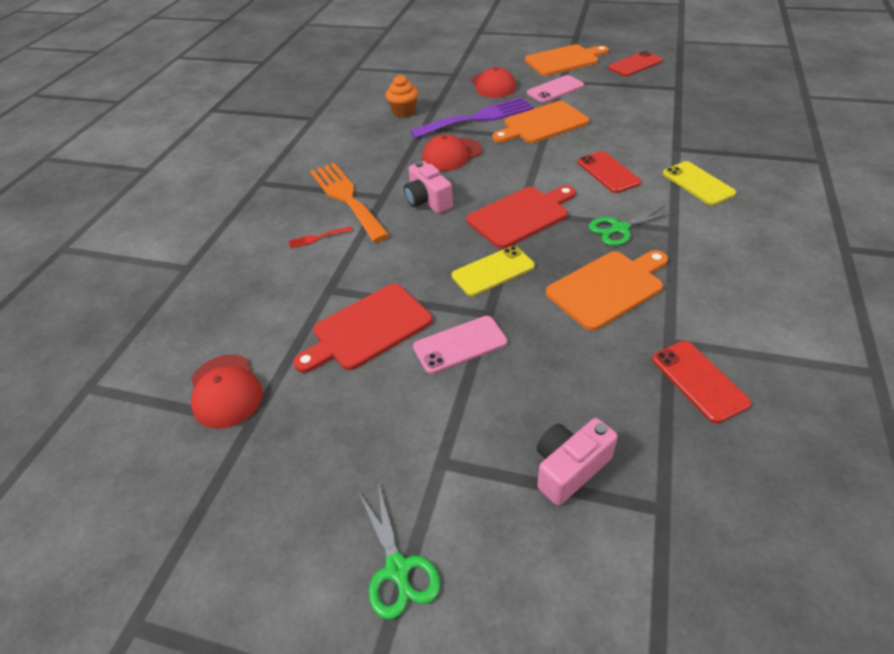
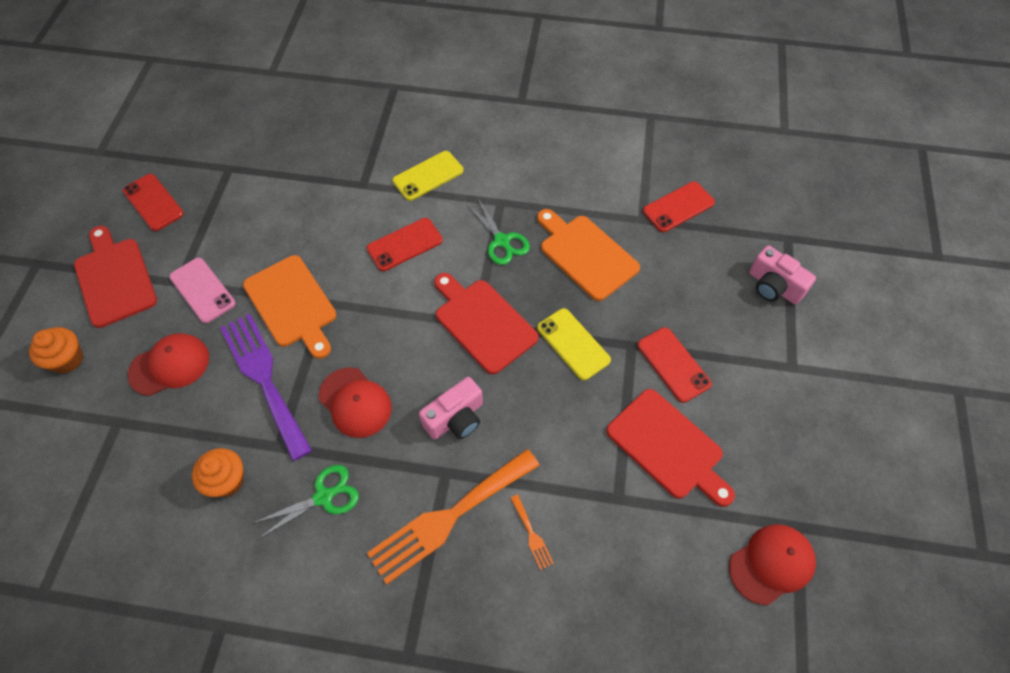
camera: 100 degrees left, 15 degrees up
red fork [289,227,353,249] -> orange fork [510,495,554,570]
green scissors [359,484,440,619] -> green scissors moved to [254,465,359,539]
pink phone [413,316,507,374] -> red phone [637,327,712,403]
orange cutting board [525,44,609,76] -> red cutting board [74,226,157,328]
none -> orange cupcake [29,327,83,373]

